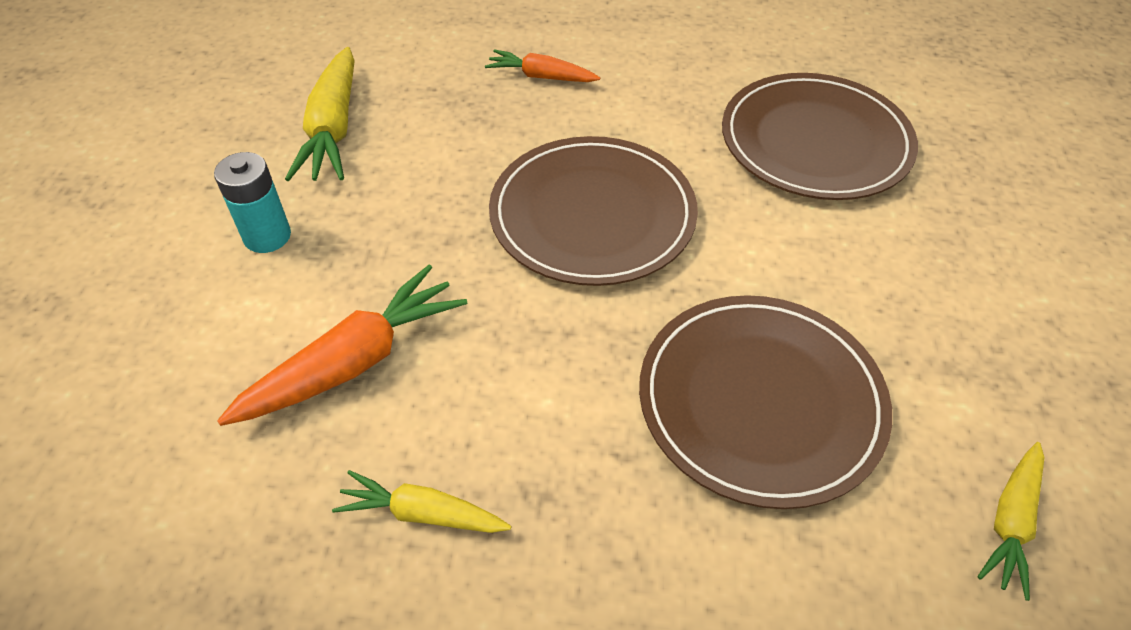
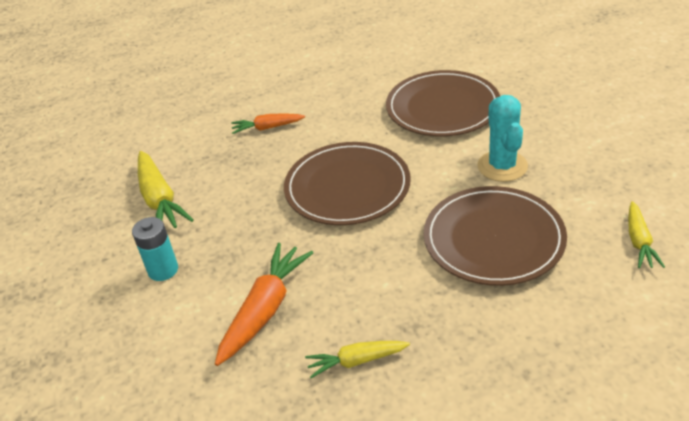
camera: 20 degrees left, 10 degrees down
none -> turquoise cactus [477,95,528,182]

